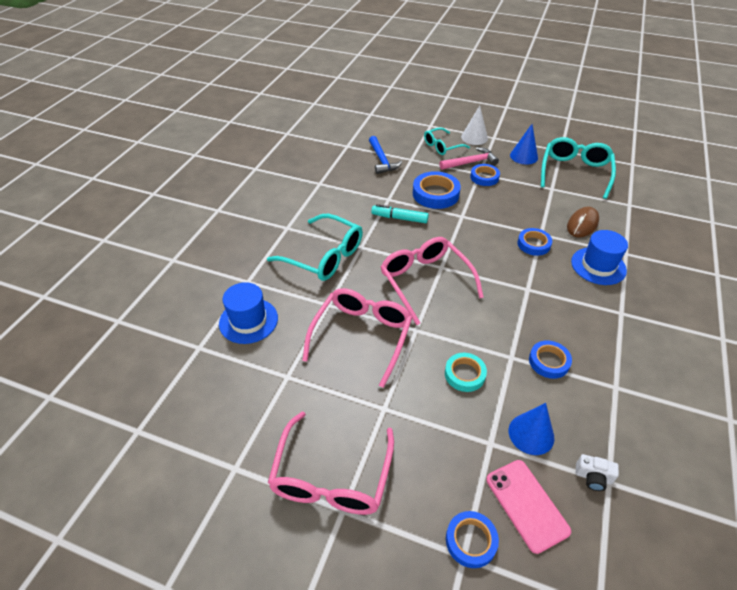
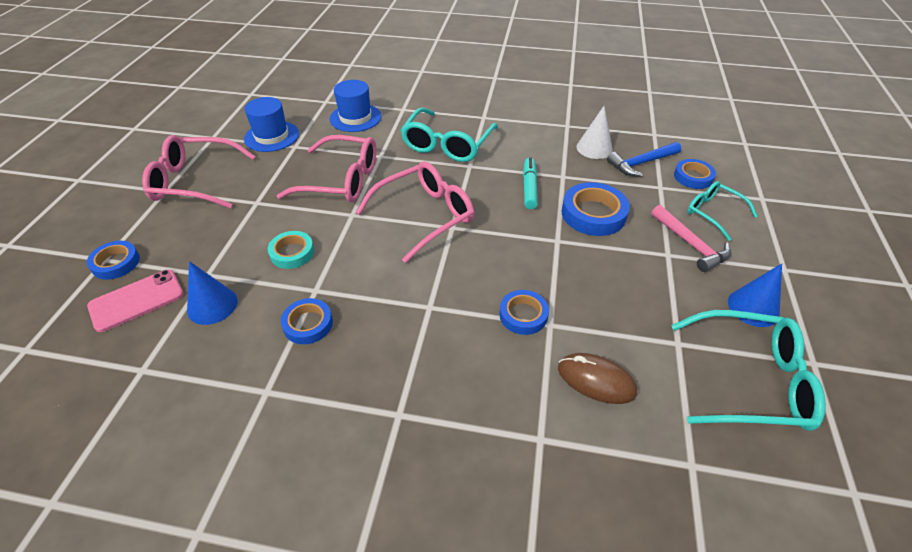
camera: 80 degrees right, 0 degrees up
white cone [461,106,488,145] -> white cone moved to [576,106,613,159]
blue tape [470,164,500,186] -> blue tape moved to [674,159,716,189]
blue hat [571,230,628,285] -> blue hat moved to [244,97,299,152]
white camera [576,454,619,491] -> none

